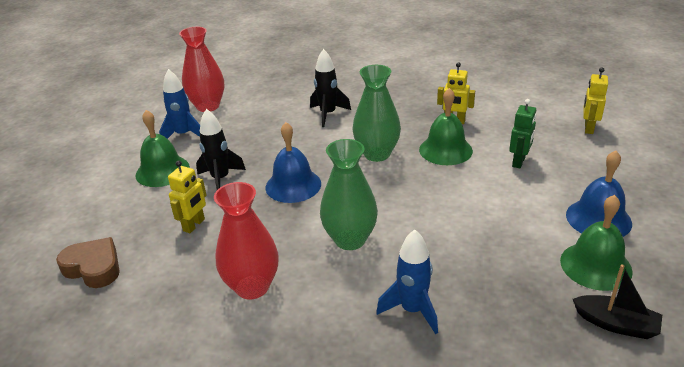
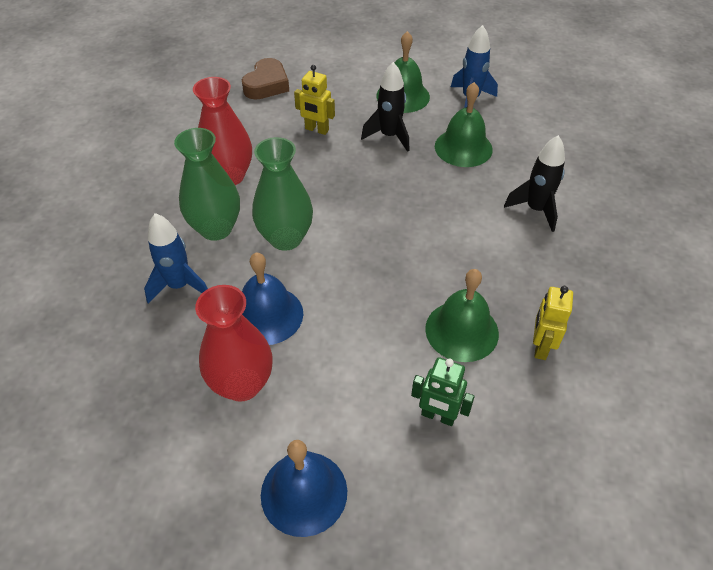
camera: 85 degrees right, 15 degrees up
red vase [179,27,224,112] -> red vase moved to [195,285,273,402]
blue bell [266,122,321,203] -> blue bell moved to [242,253,303,345]
green vase [353,65,401,162] -> green vase moved to [174,128,240,241]
green bell [560,195,633,291] -> green bell moved to [435,82,493,167]
black boat [573,264,662,339] -> none
yellow robot [583,68,608,134] -> none

